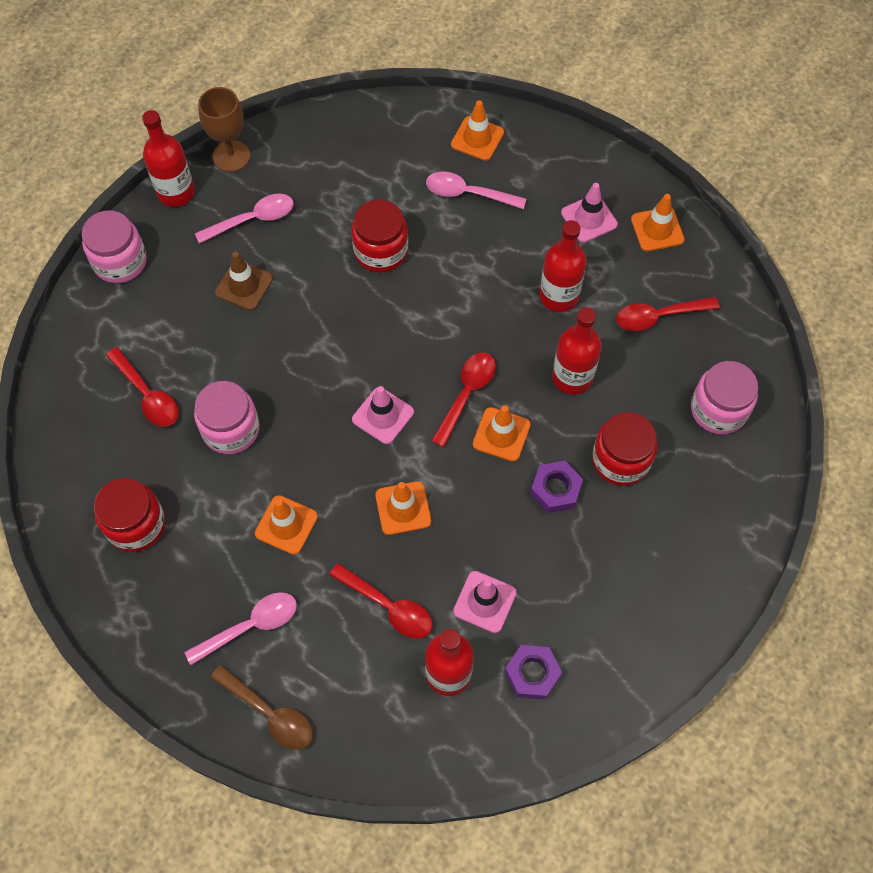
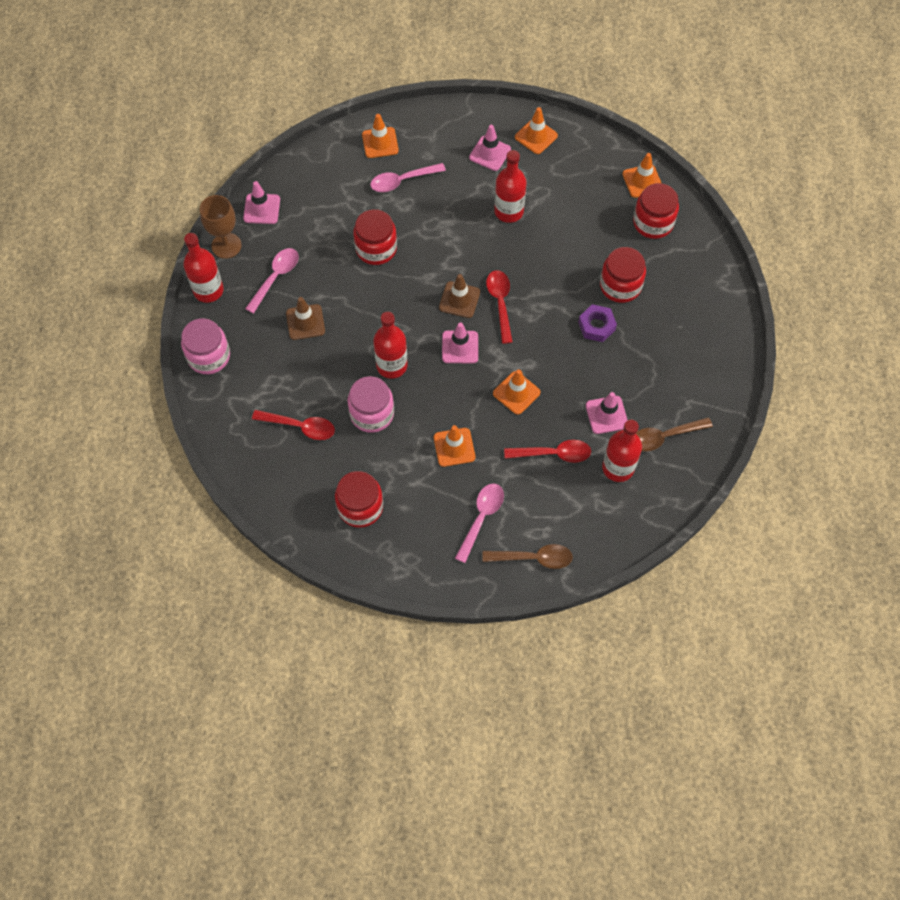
camera: 35 degrees left, 0 degrees up
orange traffic cone [473,405,531,462] -> orange traffic cone moved to [623,153,661,198]
purple nut [505,645,562,699] -> brown spoon [636,417,713,451]
red bottle [552,307,602,395] -> red bottle moved to [373,312,408,379]
red spoon [616,297,720,331] -> none
pink jar [691,361,758,434] -> red jar [633,183,679,239]
none -> pink traffic cone [243,181,280,224]
none -> brown traffic cone [439,274,480,318]

